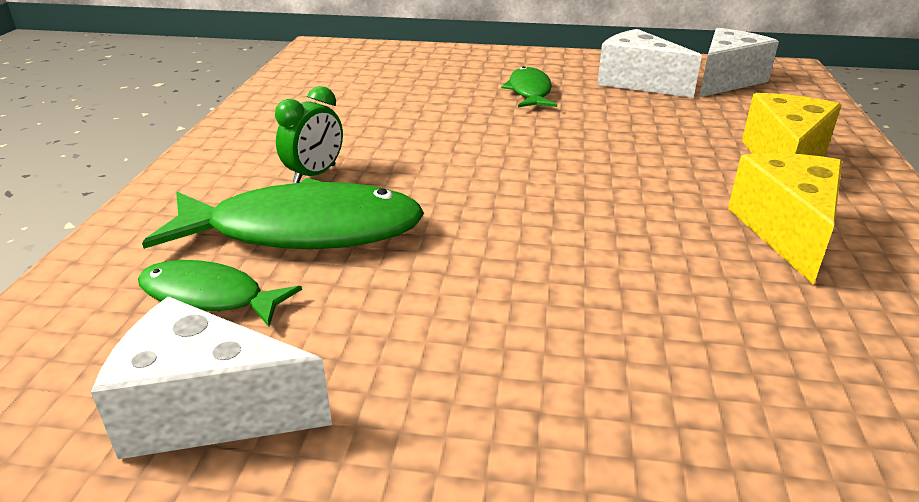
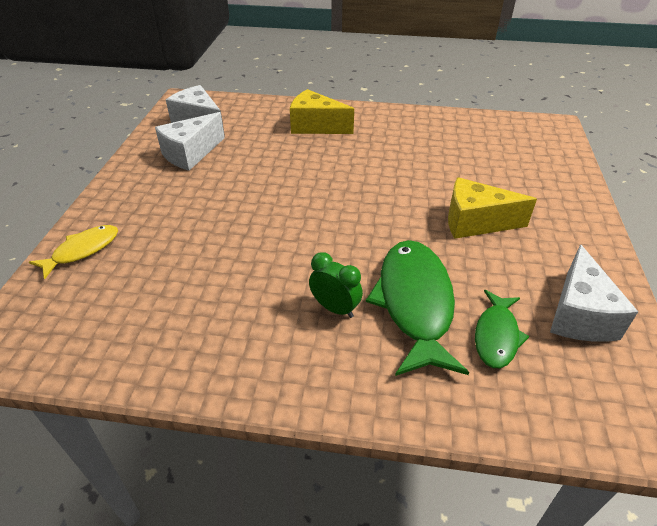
camera: 90 degrees left, 10 degrees up
green fish [501,66,557,107] -> none
yellow cheese [728,153,842,285] -> yellow cheese moved to [448,177,537,239]
none -> yellow fish [29,225,118,279]

